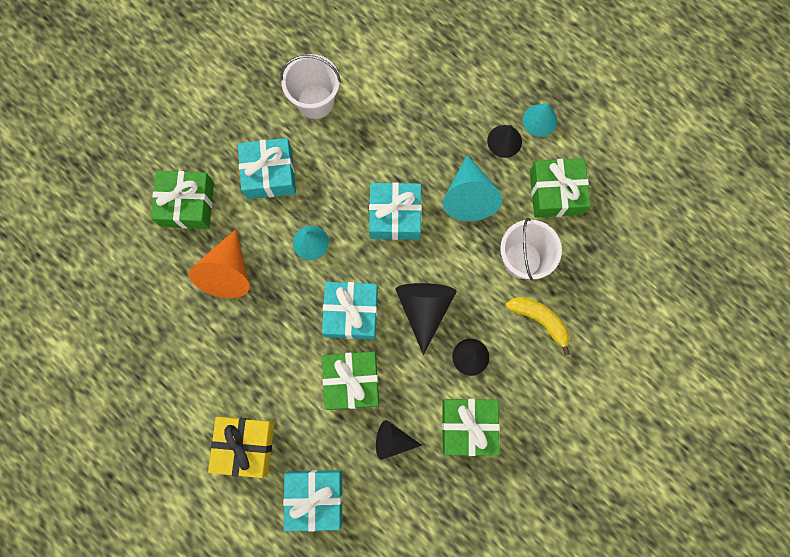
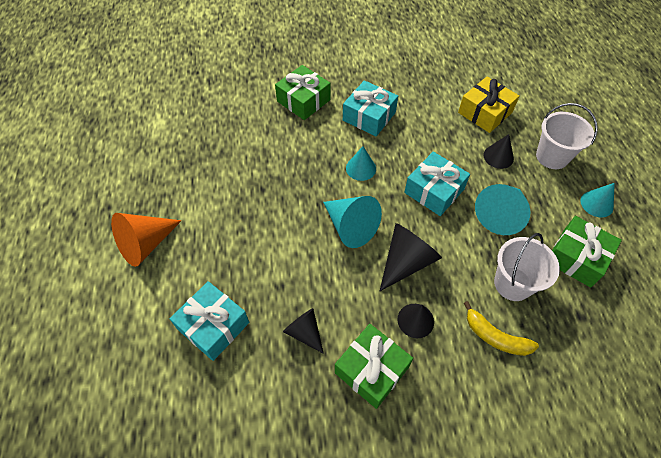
camera: 40 degrees right, 20 degrees down
orange cone [189,229,250,298] -> orange cone moved to [111,213,182,267]
yellow gift [208,417,274,478] -> yellow gift moved to [458,76,520,133]
white bucket [280,54,341,119] -> white bucket moved to [536,103,598,169]
turquoise gift [322,282,378,339] -> turquoise cone [323,196,382,248]
green gift [322,351,379,410] -> none
black cone [487,125,522,158] -> black cone moved to [483,134,514,169]
yellow banana [506,297,570,356] -> yellow banana turned 135 degrees clockwise [464,301,539,356]

